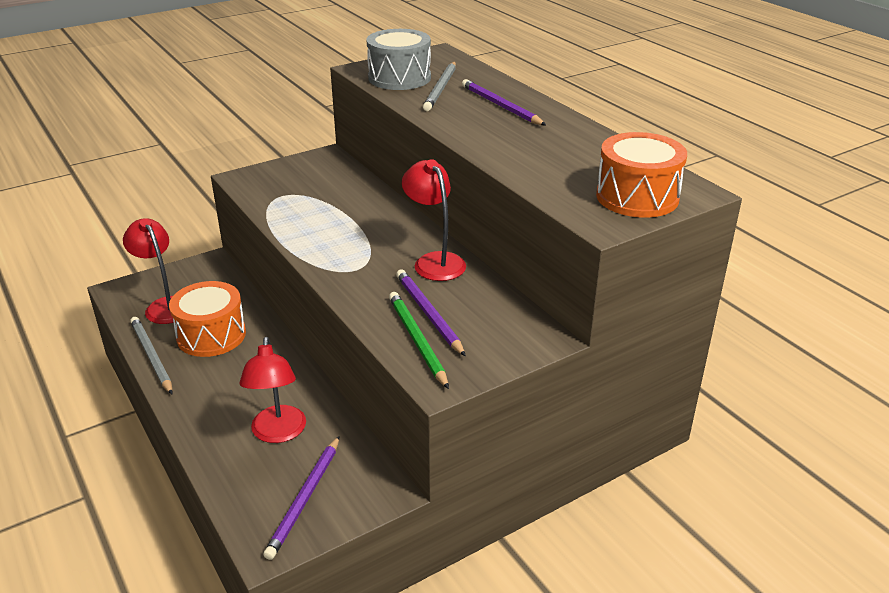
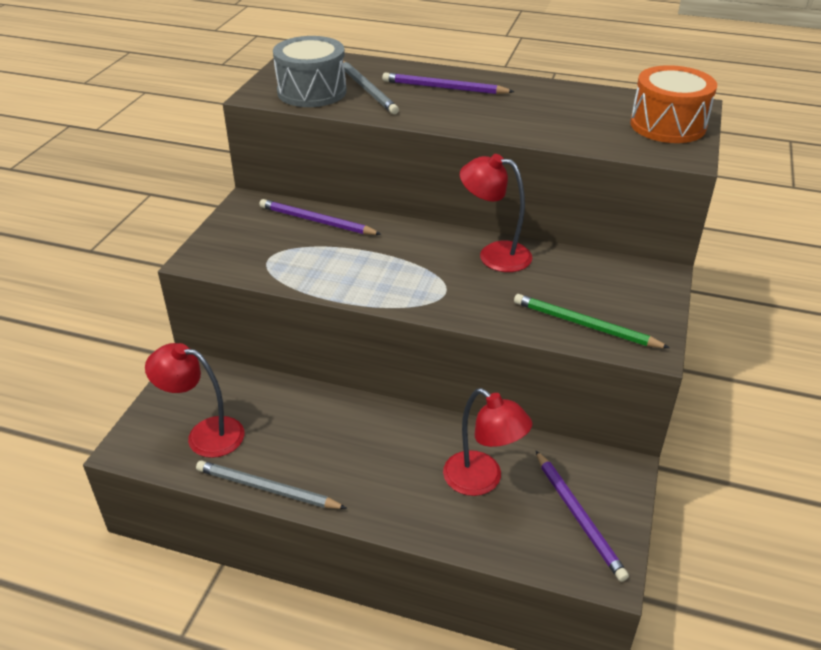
camera: 40 degrees left, 5 degrees up
orange drum [169,281,246,357] -> none
purple pencil [396,269,466,356] -> purple pencil moved to [259,199,381,235]

